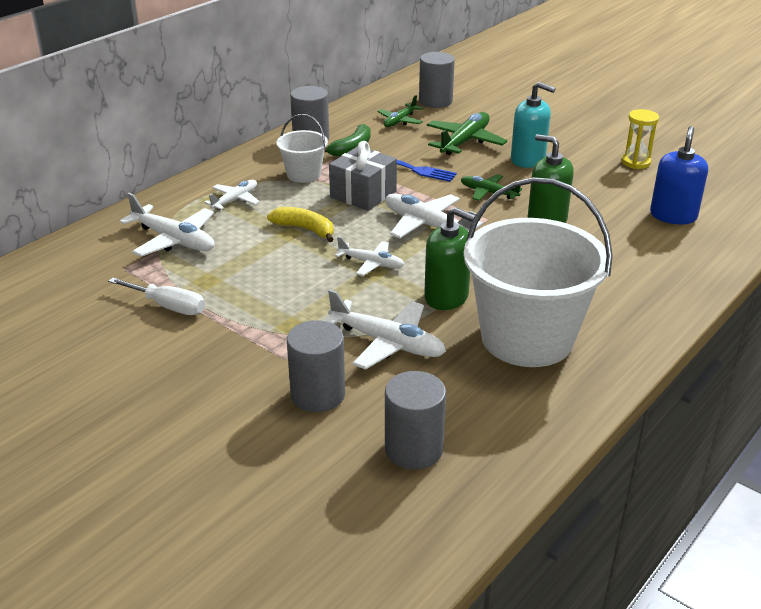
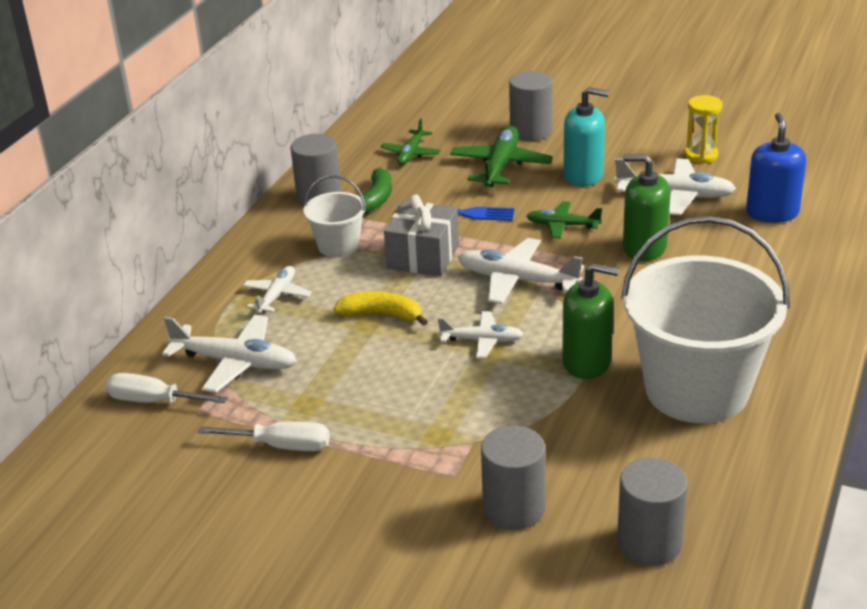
camera: 15 degrees left, 0 degrees up
white plane [324,289,446,370] -> white plane moved to [614,158,736,215]
grey cylinder [419,52,455,108] -> grey cylinder moved to [509,71,552,141]
none -> white screwdriver [105,373,228,403]

